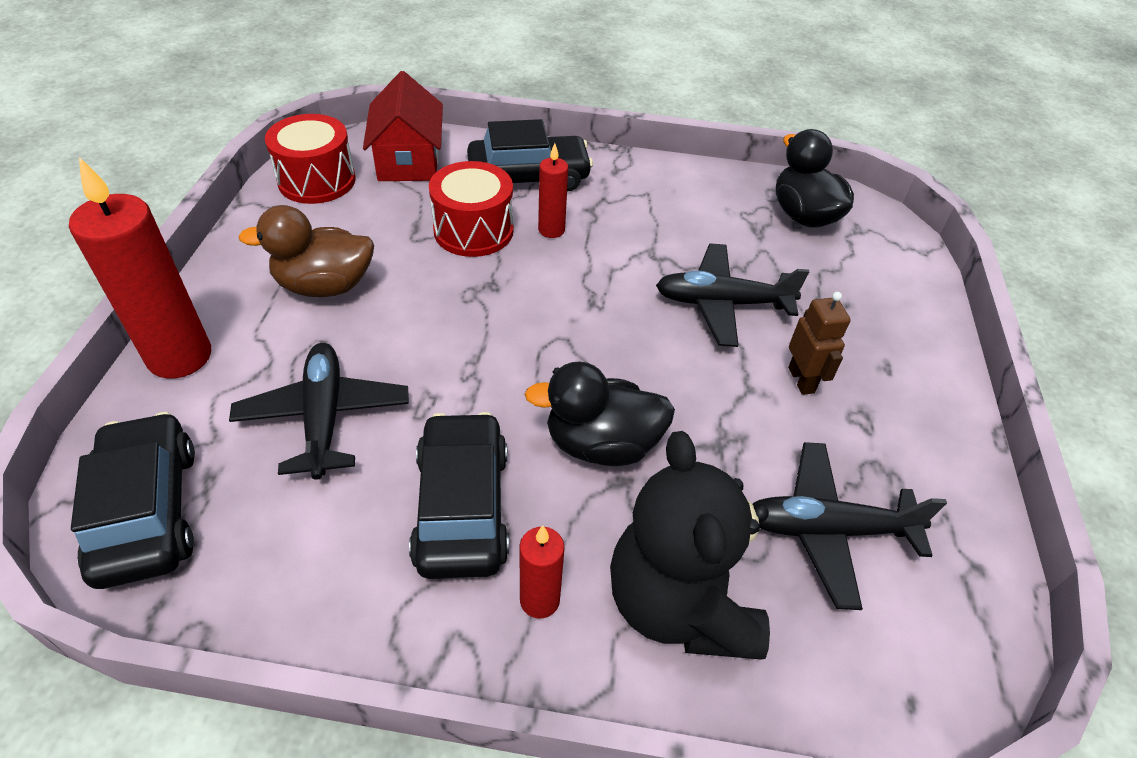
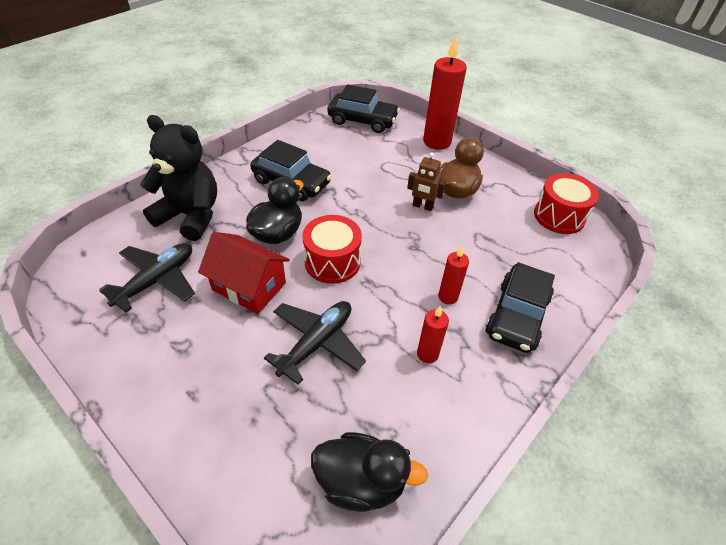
camera: 125 degrees right, 0 degrees up
black plane [229,343,409,480] -> none
red house [363,71,443,181] -> red house moved to [198,232,290,314]
red drum [429,161,513,257] -> red drum moved to [302,215,362,284]
red candle [520,526,564,619] -> red candle moved to [417,306,449,363]
brown robot [788,292,851,395] -> brown robot moved to [407,152,446,211]

